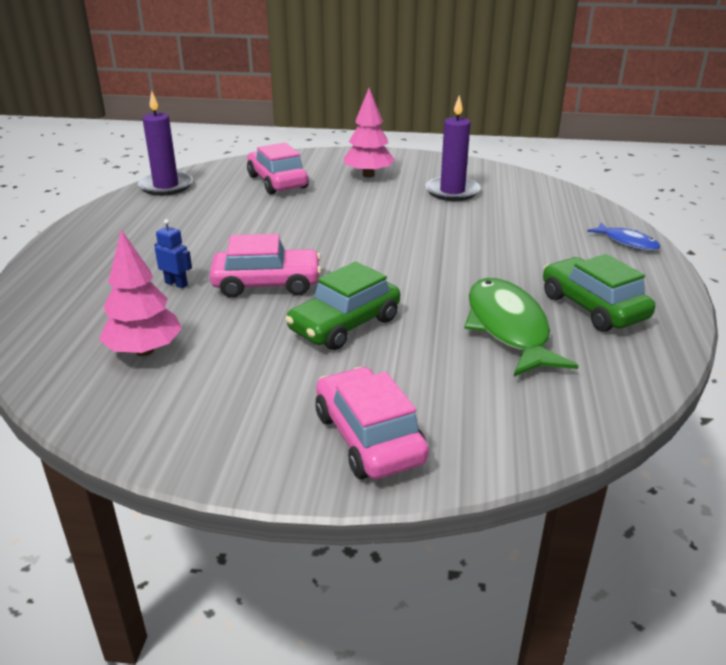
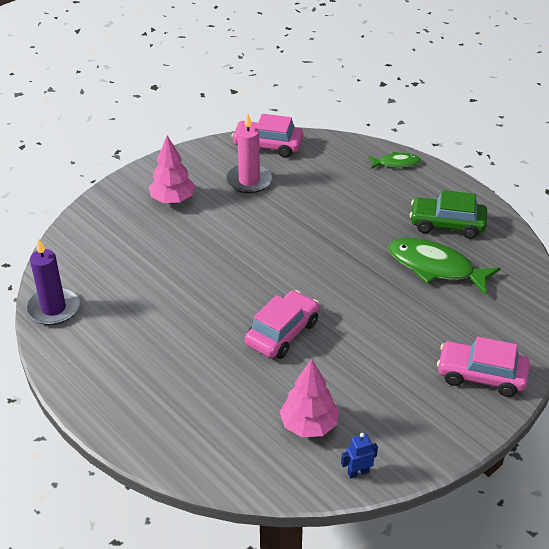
camera: 50 degrees left, 10 degrees up
blue robot [155,219,192,289] -> blue robot moved to [341,433,378,479]
pink car [247,143,309,195] -> pink car moved to [232,114,303,158]
green car [285,262,400,350] -> none
purple candle [426,95,480,201] -> pink candle [226,114,272,194]
blue fish [587,222,661,250] -> green fish [368,151,421,169]

